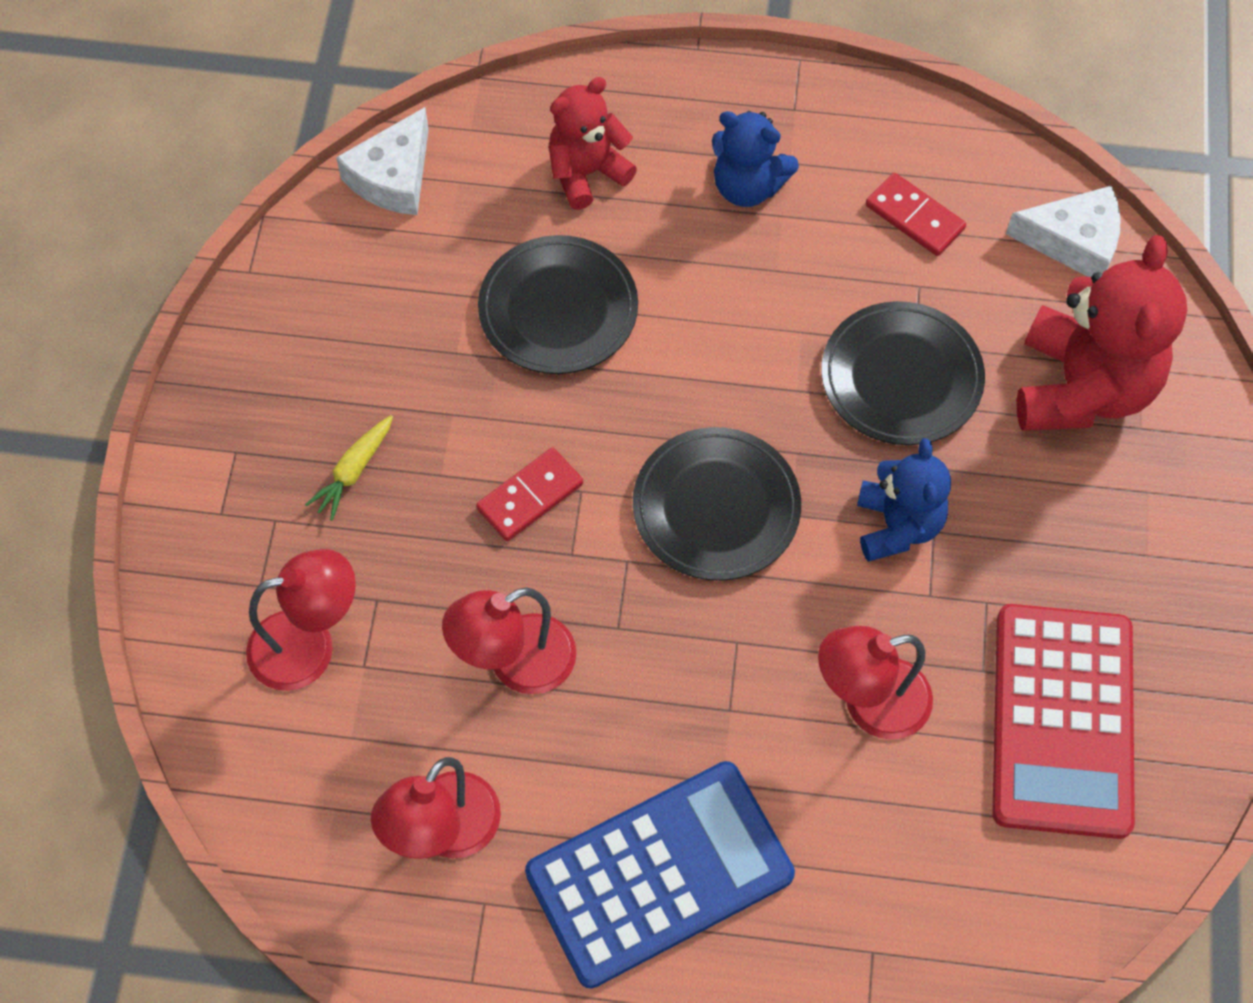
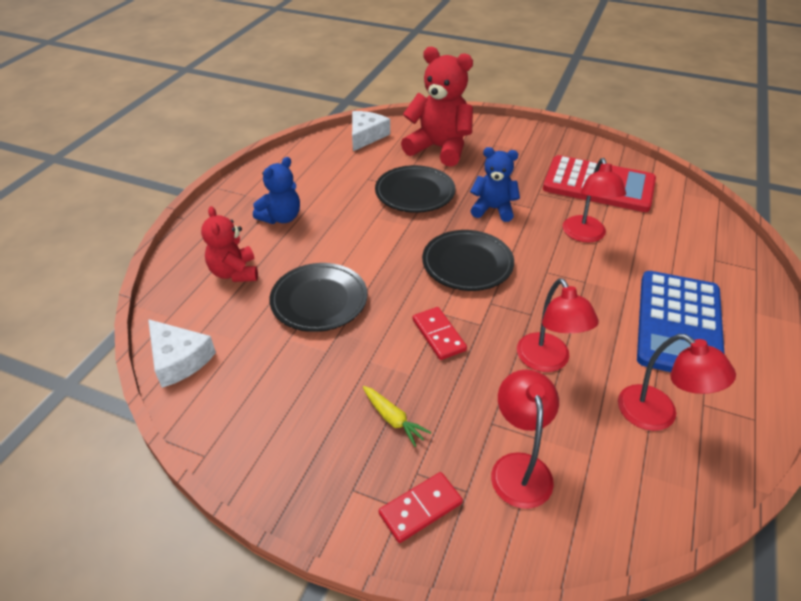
camera: 75 degrees left, 20 degrees down
blue calculator [525,761,795,989] -> blue calculator turned 150 degrees counterclockwise [637,271,724,372]
red domino [866,173,966,256] -> red domino moved to [379,472,463,543]

